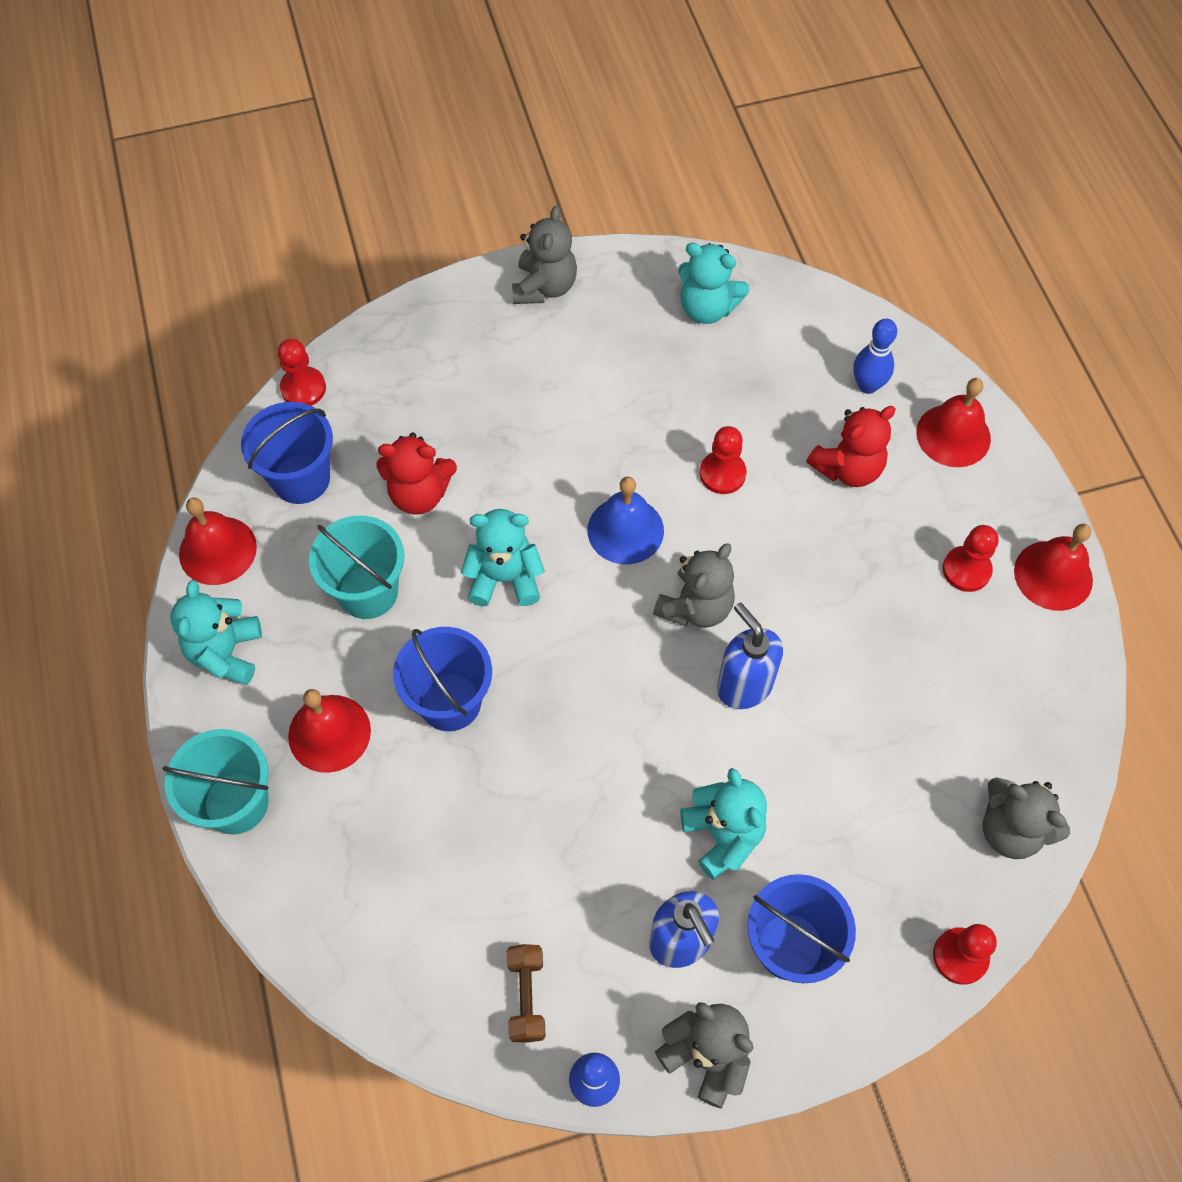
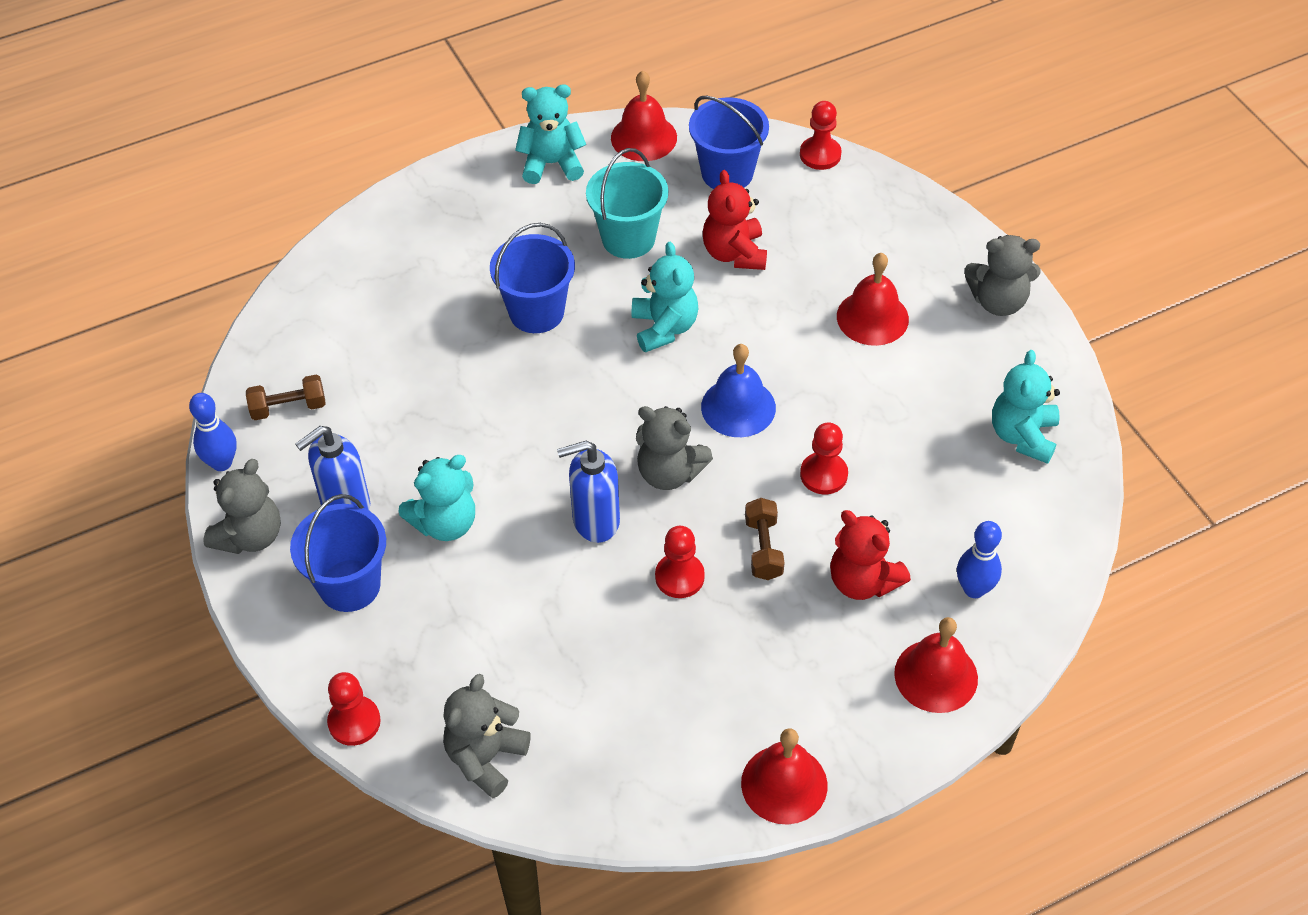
camera: 80 degrees right, 10 degrees down
turquoise bucket [163,729,269,835] -> none
red bell [288,689,371,773] -> red bell moved to [837,253,909,346]
blue soap dispenser [717,603,783,709] -> blue soap dispenser turned 150 degrees counterclockwise [557,441,620,543]
red pawn [943,525,998,592] -> red pawn moved to [655,526,705,598]
none -> brown dumbbell [745,498,784,580]

